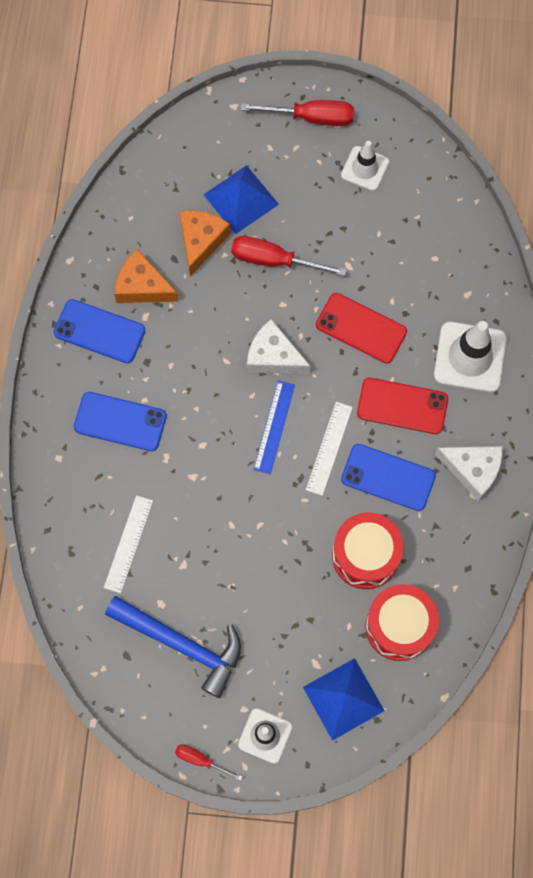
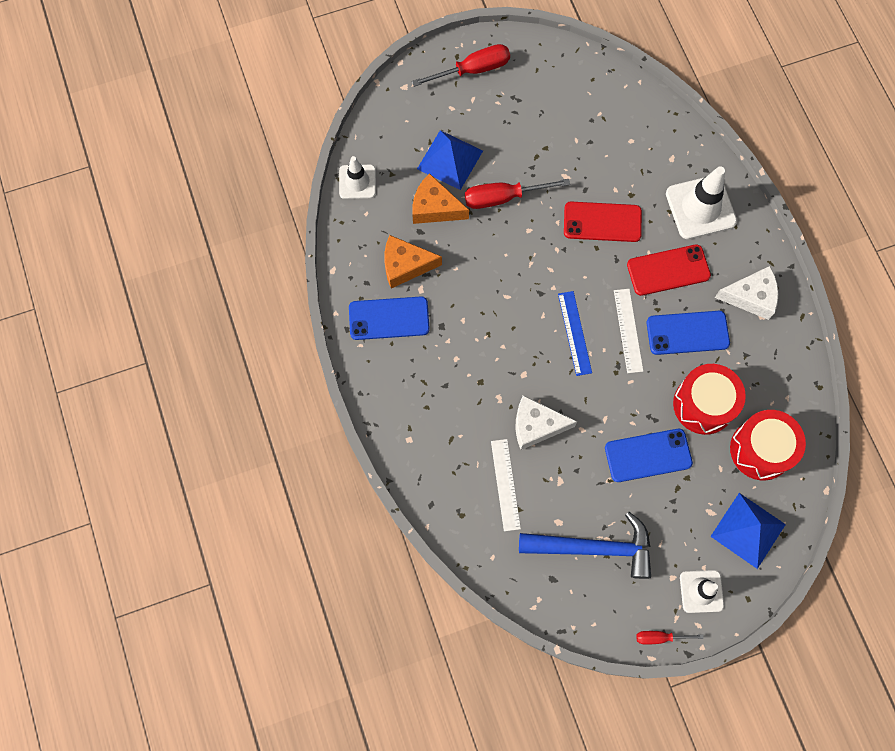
camera: 25 degrees left, 0 degrees up
blue phone [74,392,167,451] -> blue phone moved to [605,429,693,482]
orange cheese [179,210,231,277] -> orange cheese turned 60 degrees counterclockwise [412,173,469,224]
white cheese [247,319,310,374] -> white cheese moved to [516,395,577,450]
white traffic cone [341,141,389,191] -> white traffic cone moved to [339,156,376,199]

